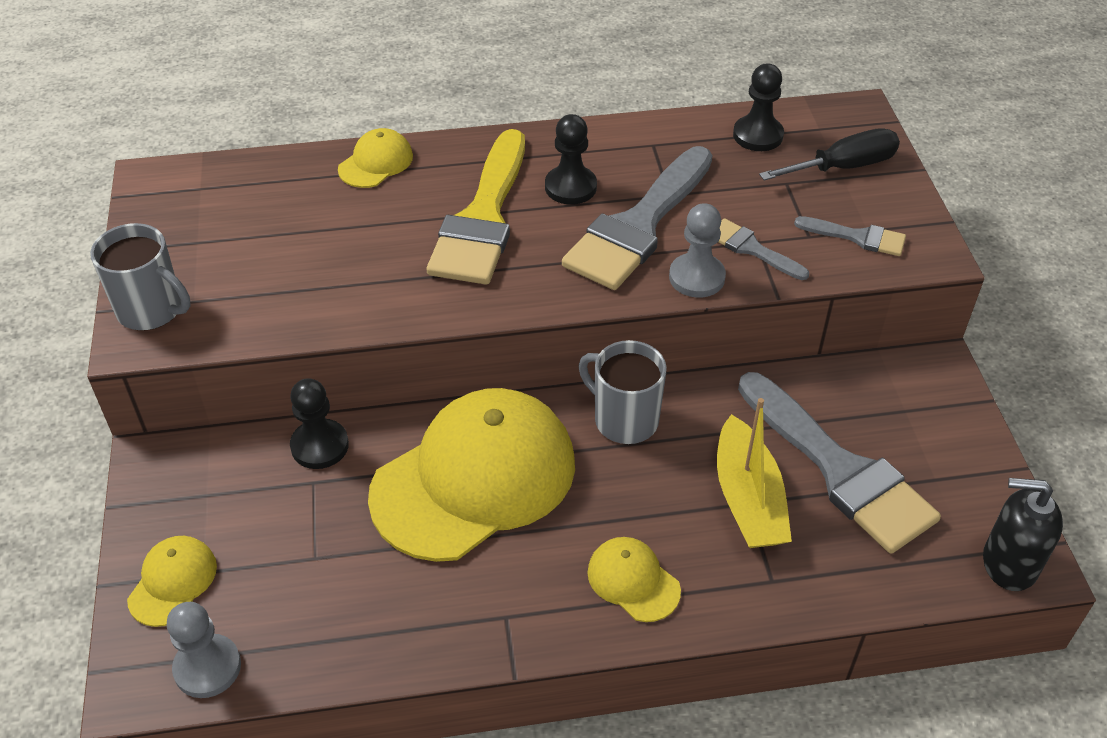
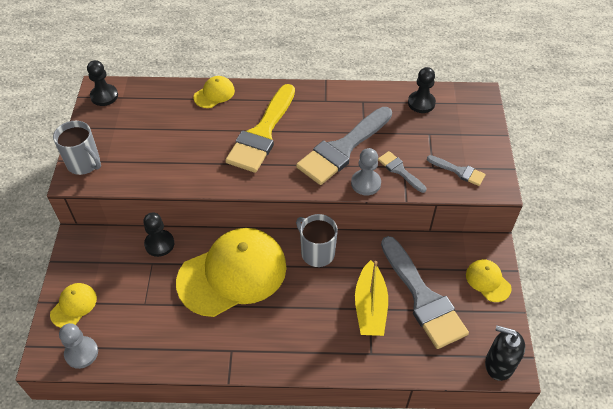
camera: 10 degrees right, 5 degrees up
black pawn [545,114,597,205] -> black pawn moved to [87,60,118,106]
yellow cap [587,537,681,622] -> yellow cap moved to [466,259,512,302]
black screwdriver [759,128,900,181] -> none

